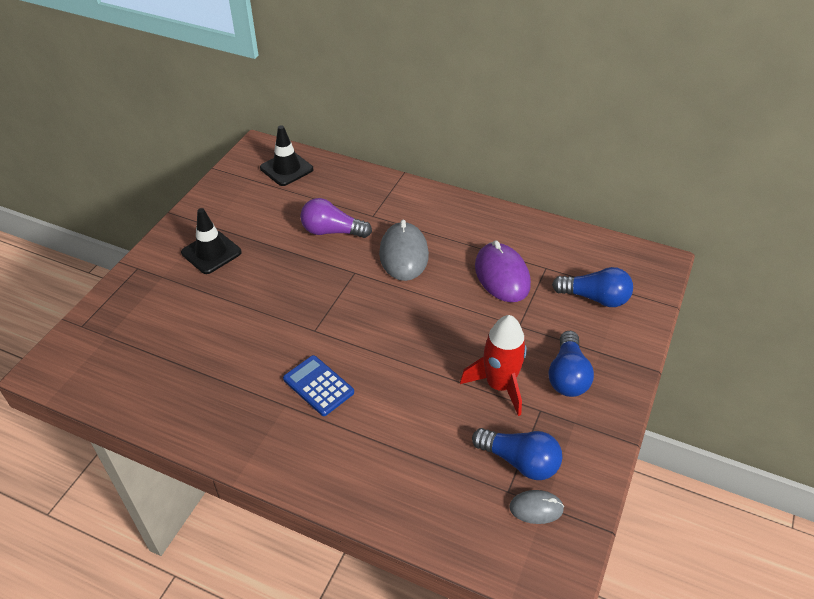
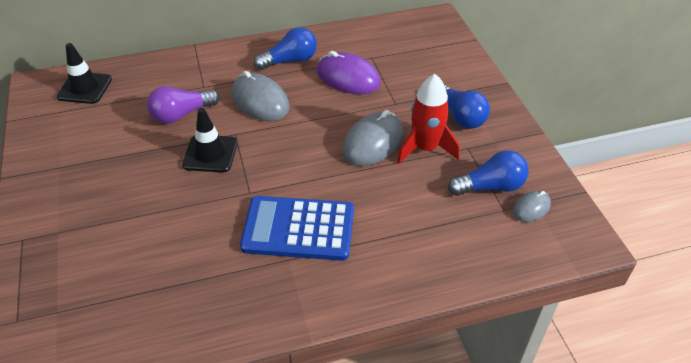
camera: 40 degrees left, 0 degrees up
black traffic cone [181,208,242,274] -> black traffic cone moved to [182,108,238,172]
blue calculator [283,355,354,416] -> blue calculator [240,196,354,261], size x1.67
blue light bulb [552,267,633,307] -> blue light bulb moved to [254,27,317,70]
none -> grey mouse [342,110,403,166]

